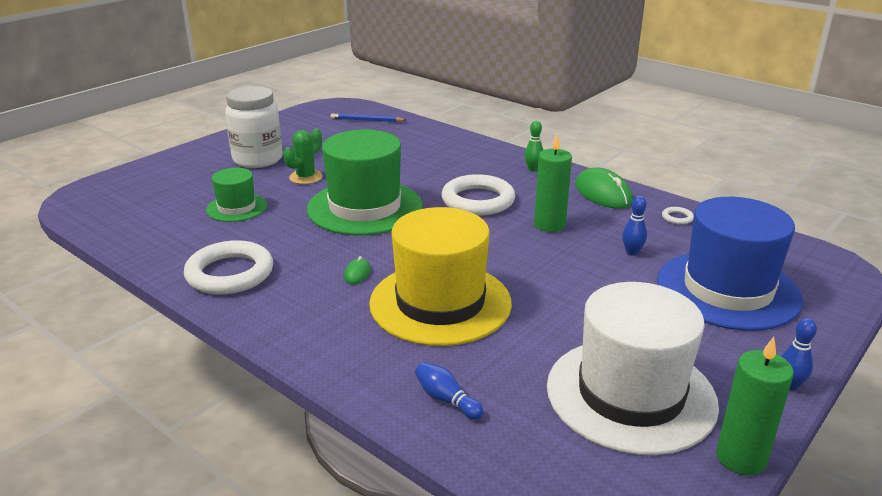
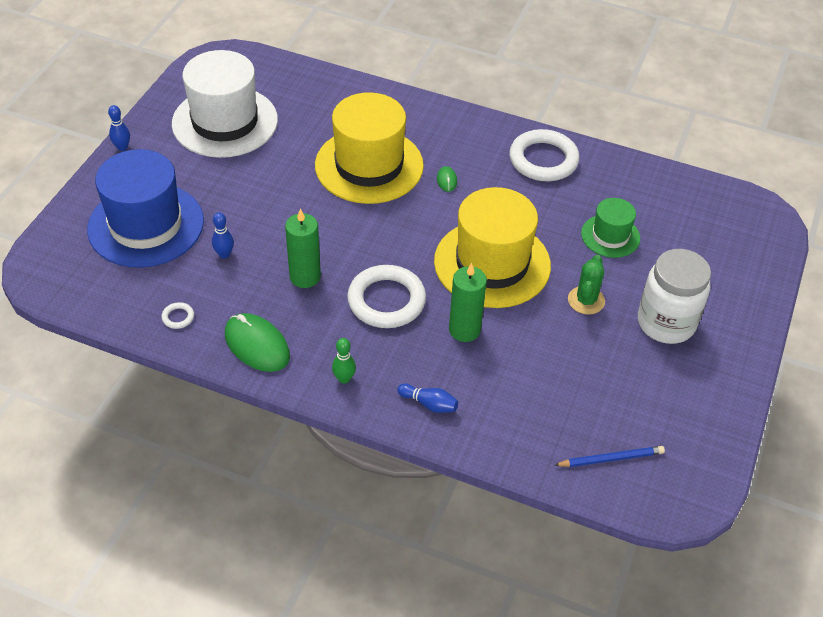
camera: 160 degrees right, 20 degrees up
green hat [307,130,422,235] -> yellow hat [434,187,551,308]
blue bowling pin [415,362,483,420] -> blue bowling pin moved to [397,383,458,413]
green candle [716,337,794,475] -> green candle moved to [449,263,487,342]

